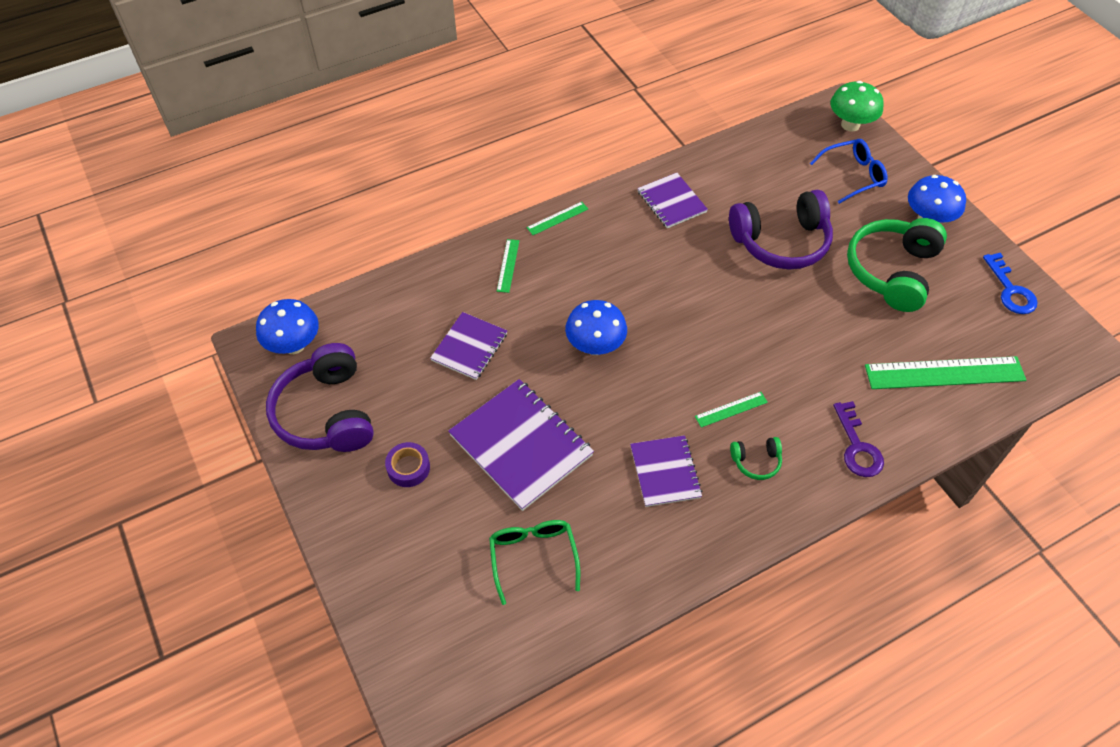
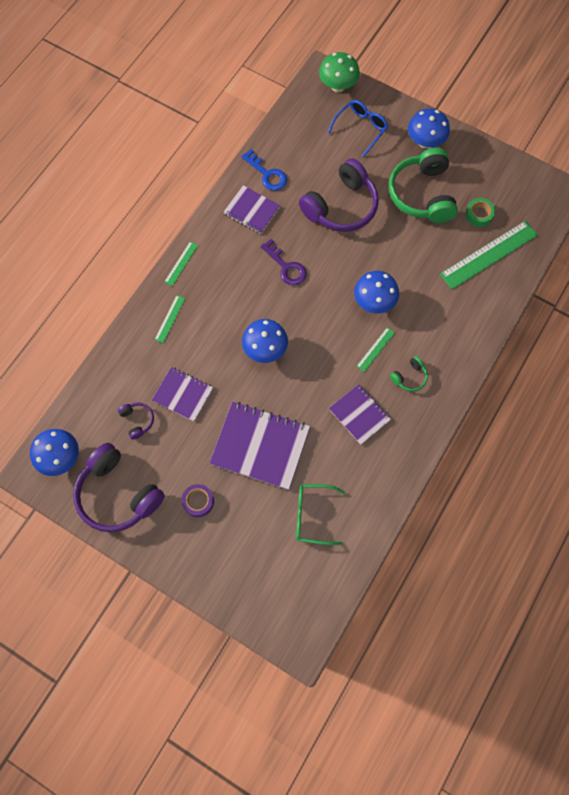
camera: 30 degrees left, 15 degrees up
purple notebook [430,312,507,380] -> purple notebook turned 60 degrees counterclockwise [152,367,213,422]
green glasses [489,520,580,605] -> green glasses turned 45 degrees counterclockwise [296,484,345,545]
green ruler [497,239,519,293] -> green ruler turned 45 degrees clockwise [154,295,185,343]
purple key [833,401,884,477] -> purple key moved to [261,239,307,286]
blue key [983,253,1038,314] -> blue key moved to [241,149,287,191]
none -> purple headphones [118,402,154,440]
none -> blue mushroom [354,271,399,313]
none -> green tape [465,198,495,227]

